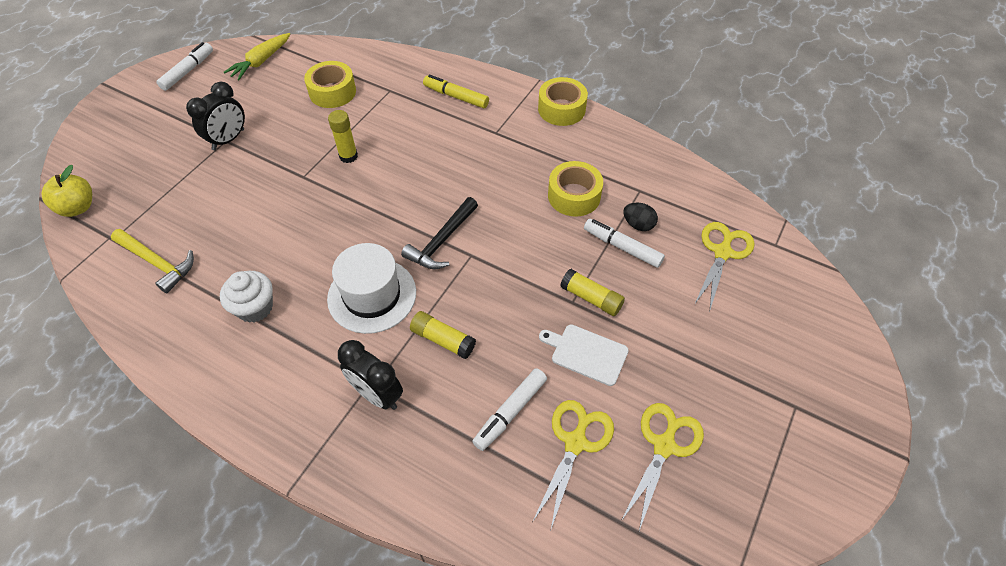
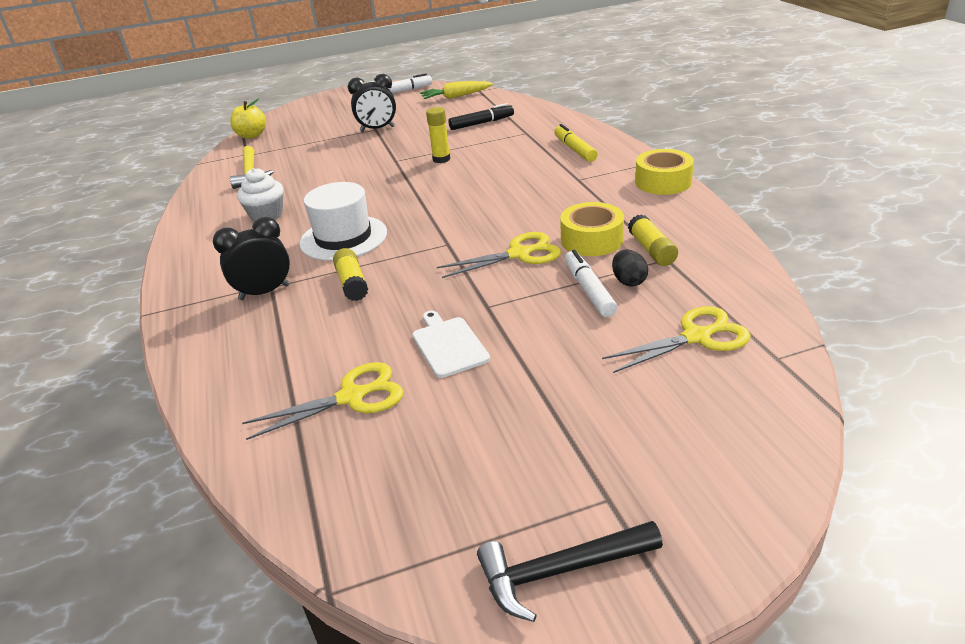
camera: 45 degrees right, 20 degrees down
yellow tape [304,61,356,108] -> black marker [448,103,514,130]
black clock [338,340,403,410] -> black clock turned 75 degrees clockwise [213,217,290,300]
black hammer [401,197,478,269] -> black hammer moved to [477,521,663,622]
white marker [472,368,547,451] -> none
yellow glue stick [560,269,625,316] -> yellow glue stick moved to [628,214,678,266]
yellow scissors [621,403,704,531] -> yellow scissors moved to [437,232,561,278]

